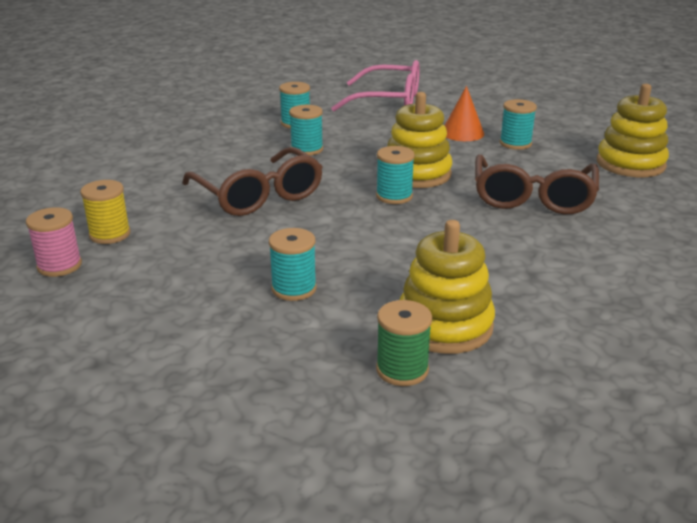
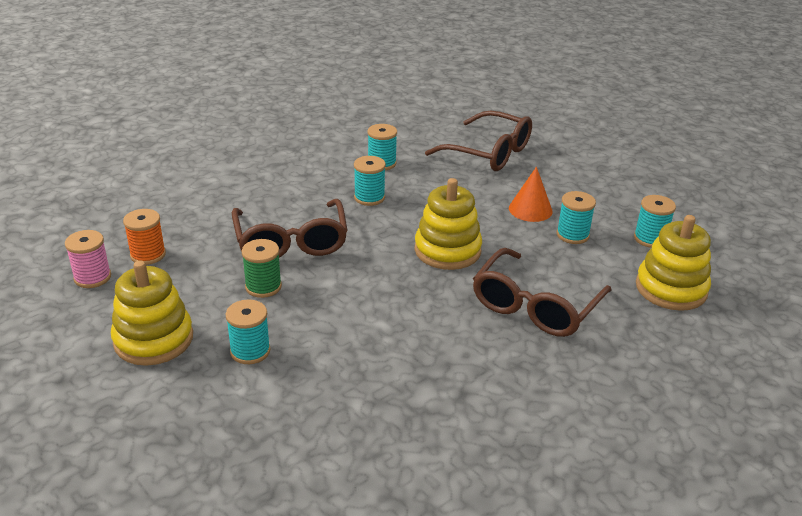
camera: 20 degrees right, 5 degrees up
yellow spool [80,180,131,244] -> orange spool [123,209,166,265]
pink glasses [331,60,420,111] -> brown glasses [425,110,532,171]
turquoise spool [376,146,415,204] -> turquoise spool moved to [634,195,676,248]
green spool [376,300,432,386] -> green spool moved to [242,239,282,298]
yellow stacking toy [400,220,495,354] -> yellow stacking toy moved to [111,260,193,366]

